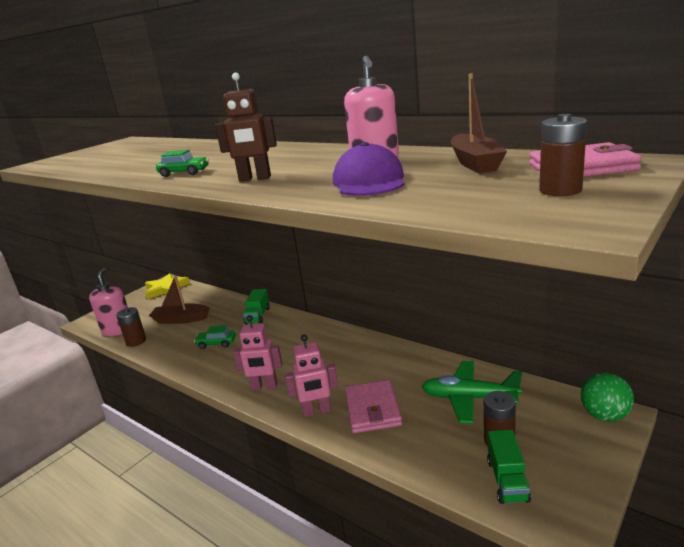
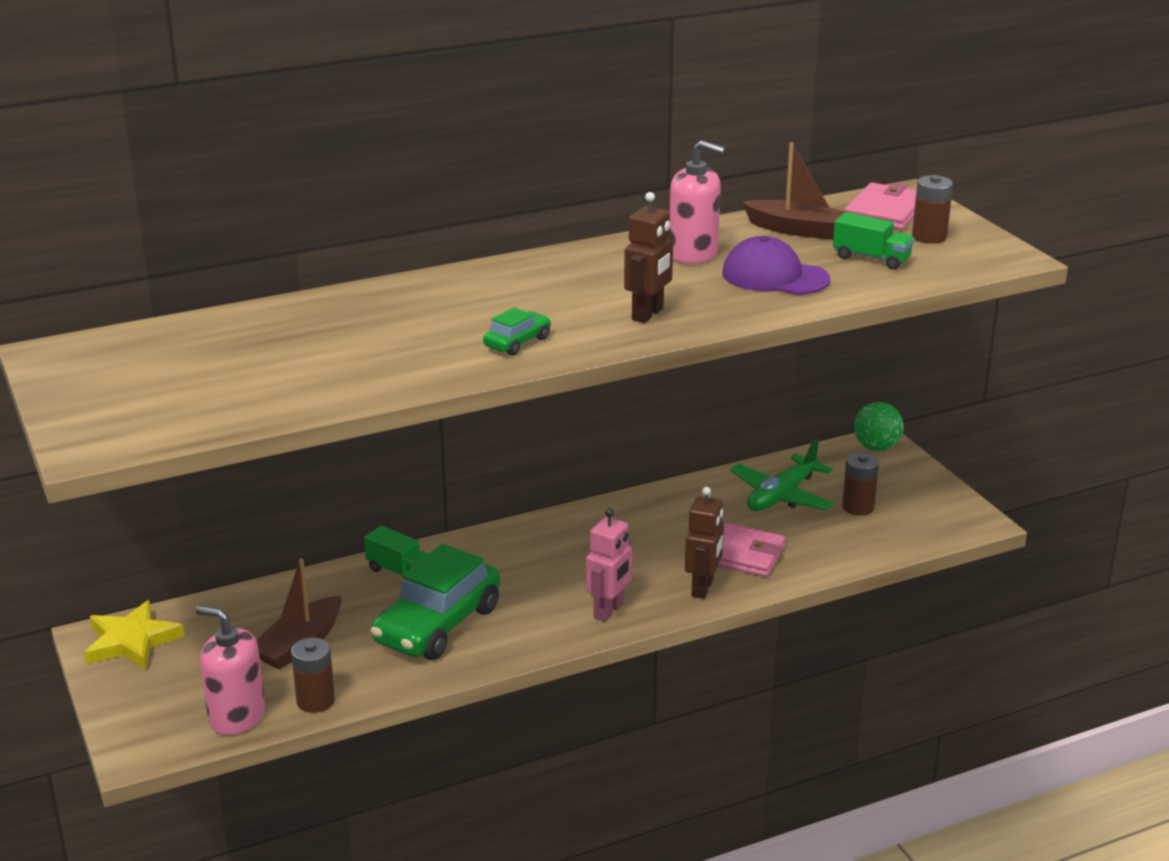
camera: 65 degrees left, 5 degrees up
green car [194,325,236,349] -> green car [370,544,500,660], size x2.19
pink robot [285,334,338,417] -> brown robot [685,487,724,599]
green truck [487,430,531,504] -> green truck moved to [833,212,914,270]

